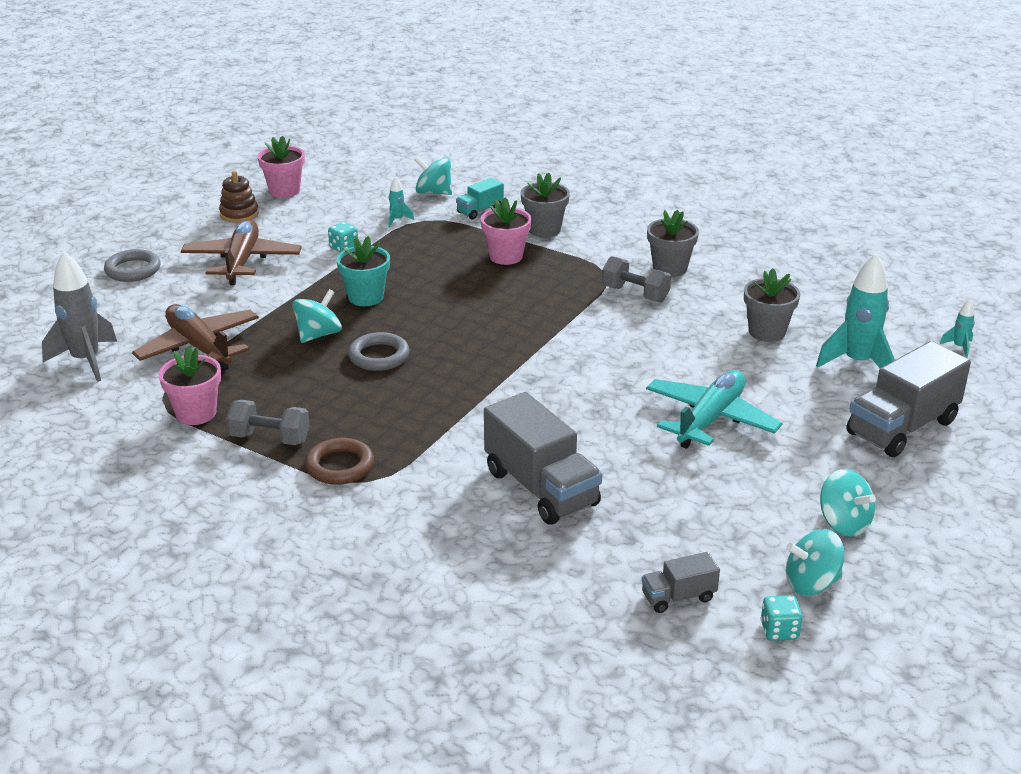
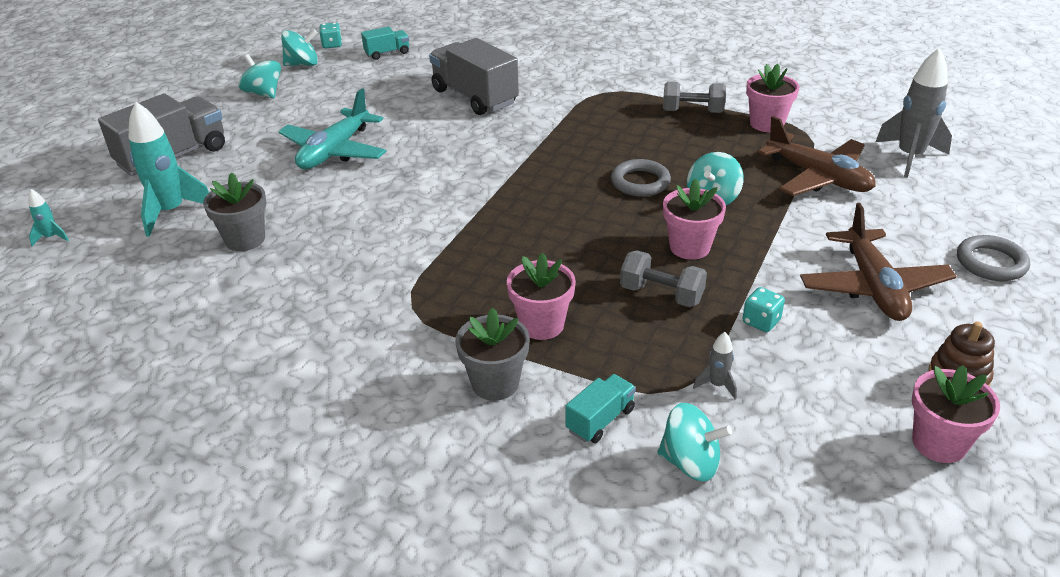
camera: 175 degrees right, 5 degrees up
brown ring [305,438,374,485] -> none
turquoise flower pot [336,236,390,306] -> pink flower pot [663,178,726,260]
turquoise rocket [389,177,414,227] -> grey rocket [693,332,737,400]
grey dumbbell [602,256,671,302] -> grey dumbbell moved to [620,250,707,307]
grey truck [641,552,720,613] -> turquoise truck [361,27,409,60]
grey flower pot [647,210,699,277] -> none

